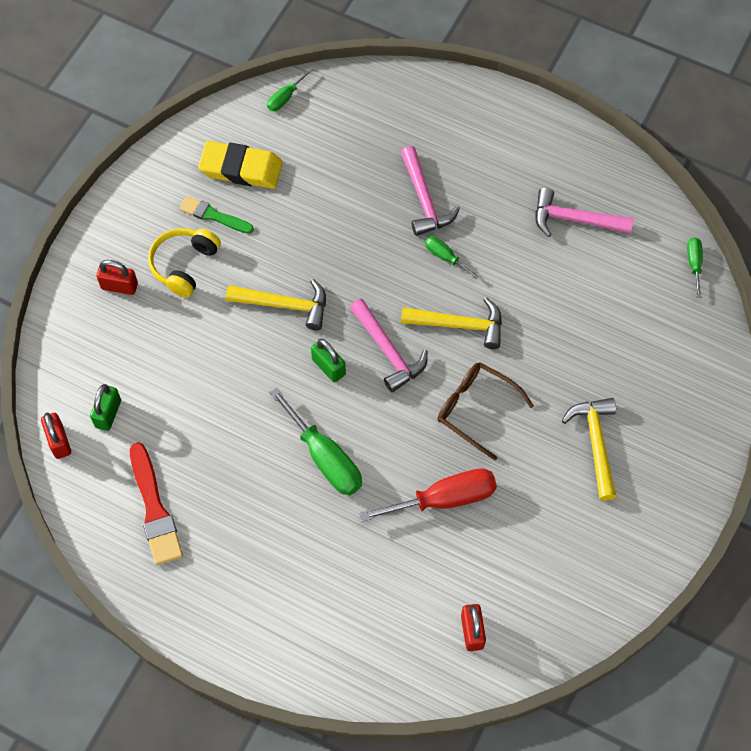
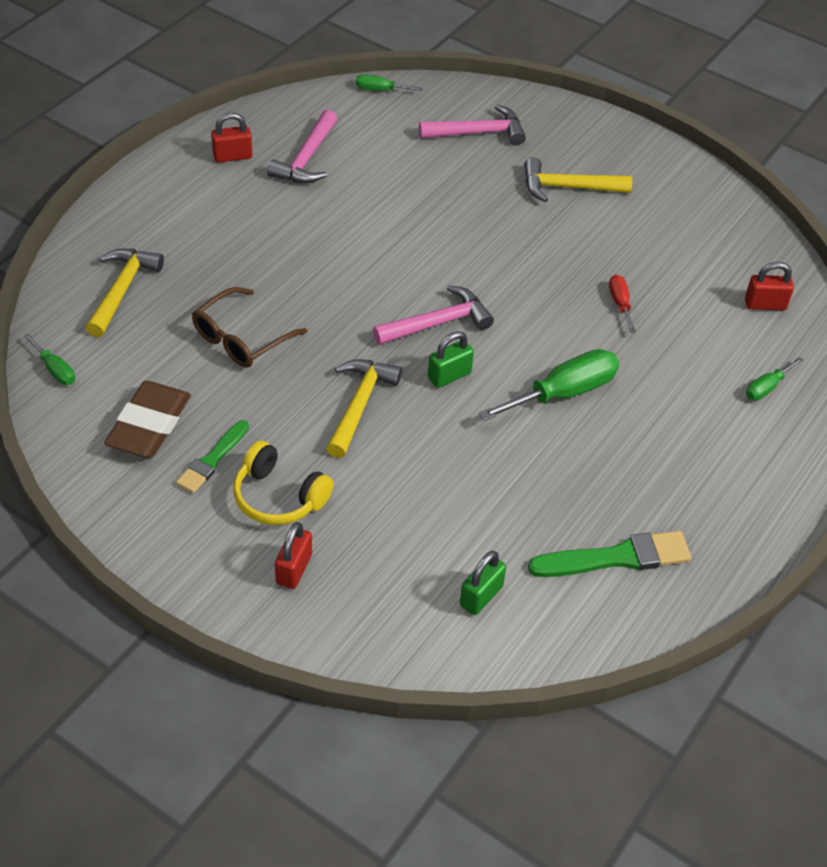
camera: 85 degrees left, 15 degrees down
red padlock [41,412,71,459] -> red padlock moved to [211,113,253,163]
green padlock [90,384,121,431] -> green padlock turned 75 degrees counterclockwise [460,551,506,615]
red brush [130,442,183,565] -> green brush [528,531,691,577]
yellow eraser [198,141,283,189] -> brown eraser [104,381,191,458]
red screwdriver [359,468,497,522] -> red screwdriver [609,275,636,333], size x0.51
pink hammer [401,146,460,236] -> pink hammer moved to [419,105,526,145]
yellow hammer [401,297,502,349] -> yellow hammer moved to [86,248,164,337]
green screwdriver [425,236,479,280] -> green screwdriver moved to [746,357,803,400]
brown glasses [437,362,534,460] -> brown glasses moved to [192,287,307,368]

